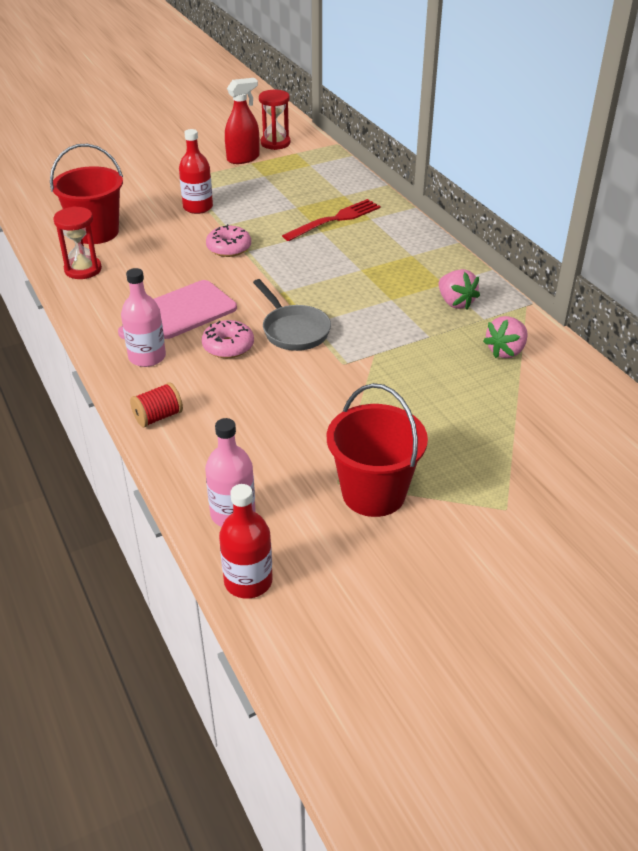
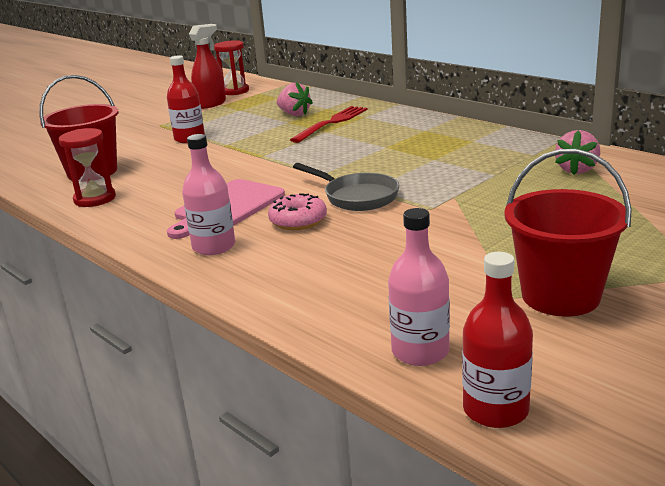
camera: 15 degrees left, 15 degrees down
red spool [130,382,183,427] -> none
pink donut [206,224,251,257] -> none
pink strawberry [439,269,480,309] -> pink strawberry moved to [277,82,313,116]

